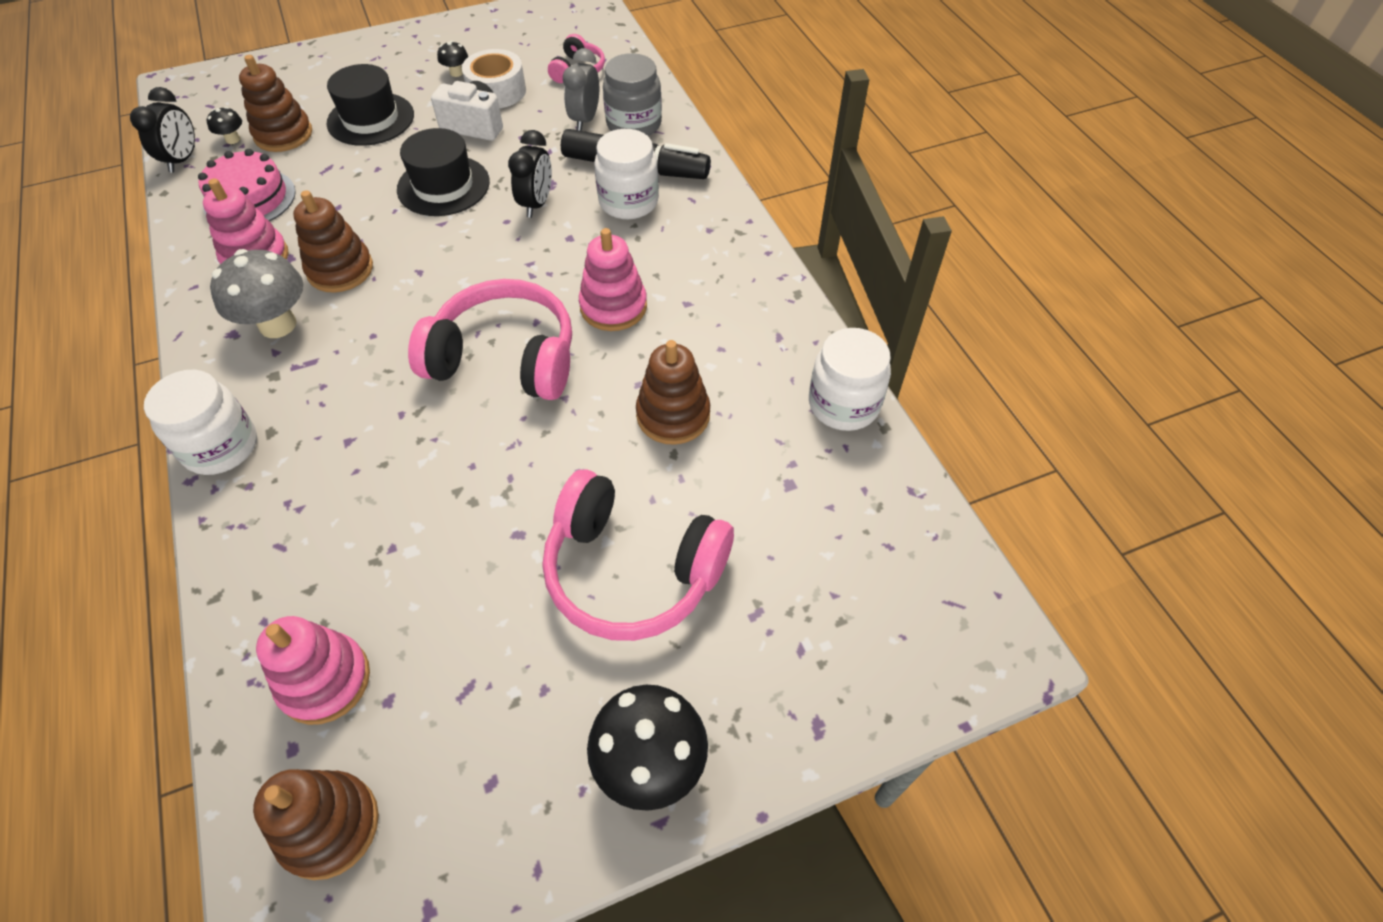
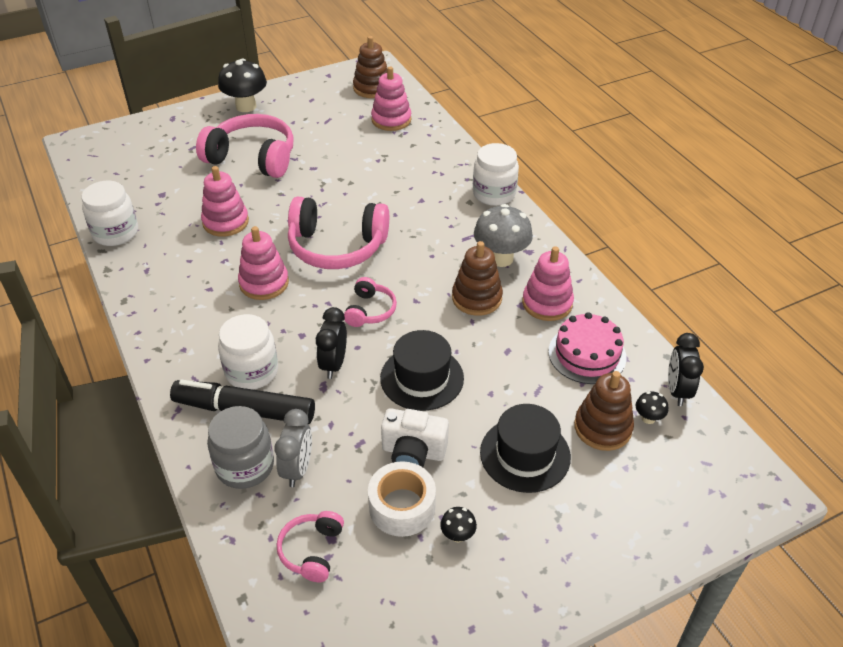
camera: 175 degrees right, 10 degrees down
brown stacking toy [636,340,710,445] -> pink stacking toy [201,166,249,237]
none -> pink headphones [344,277,397,327]

